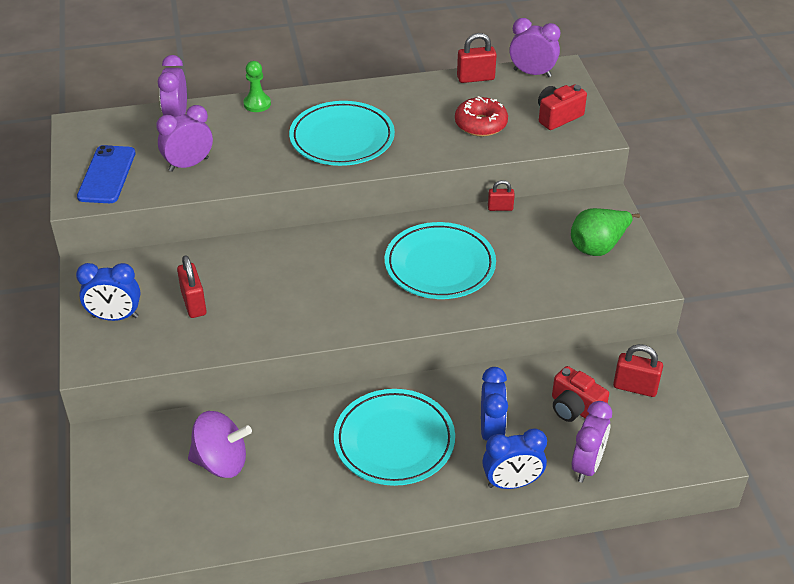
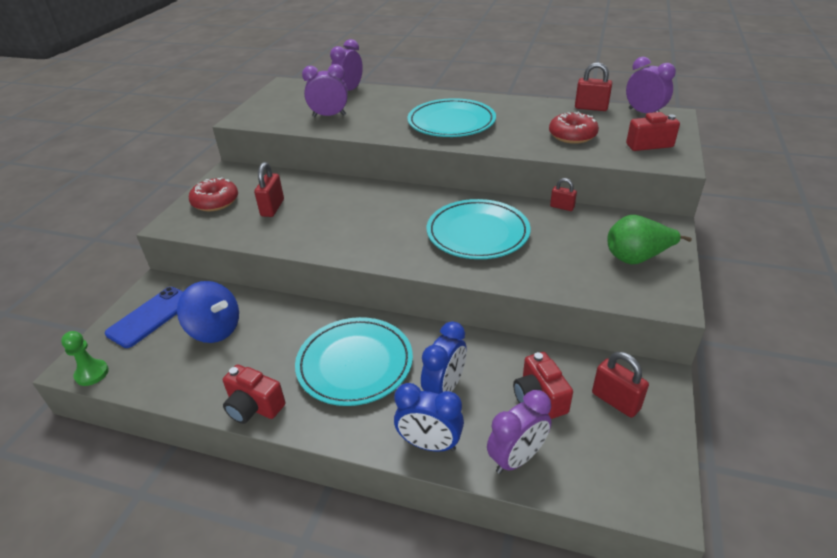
camera: 30 degrees right, 5 degrees down
blue clock [76,263,140,321] -> red donut [189,177,238,211]
blue phone [77,145,136,203] -> blue phone moved to [105,287,183,348]
purple spinning top [188,411,252,478] -> blue spinning top [177,281,239,343]
green pawn [243,61,271,112] -> green pawn moved to [61,331,109,386]
none -> red camera [223,365,285,424]

